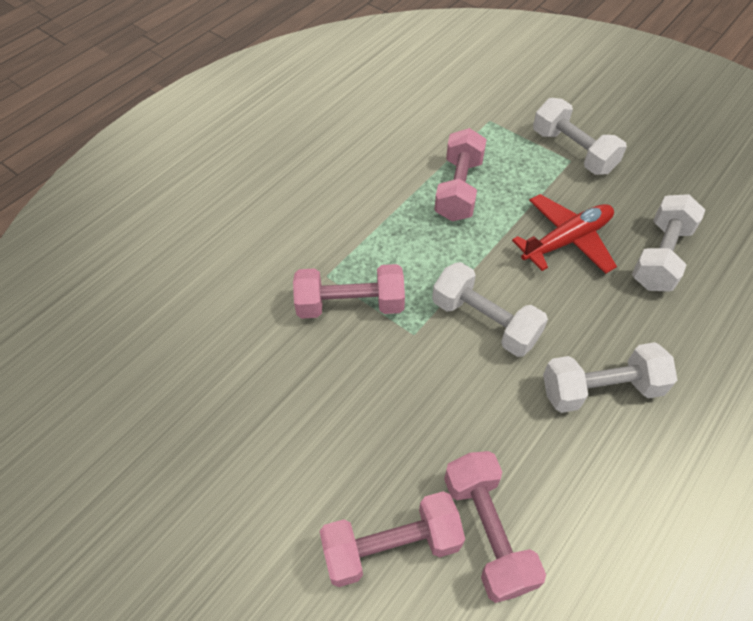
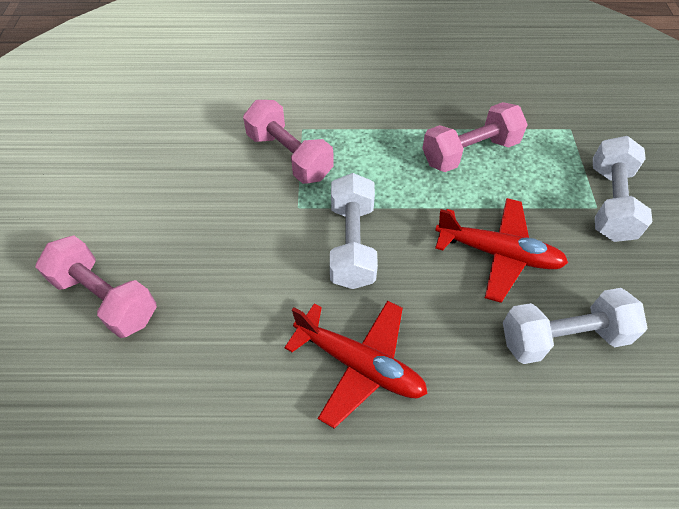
camera: 50 degrees right, 0 degrees up
pink dumbbell [444,451,546,603] -> none
white dumbbell [543,342,677,413] -> red plane [284,300,428,429]

